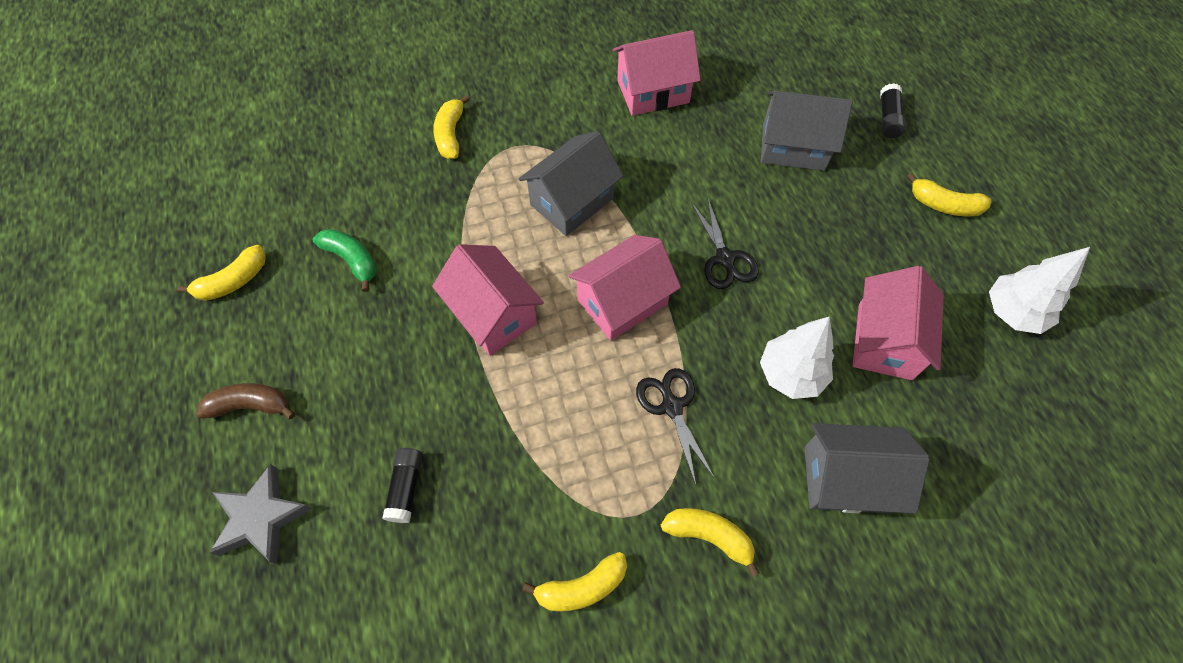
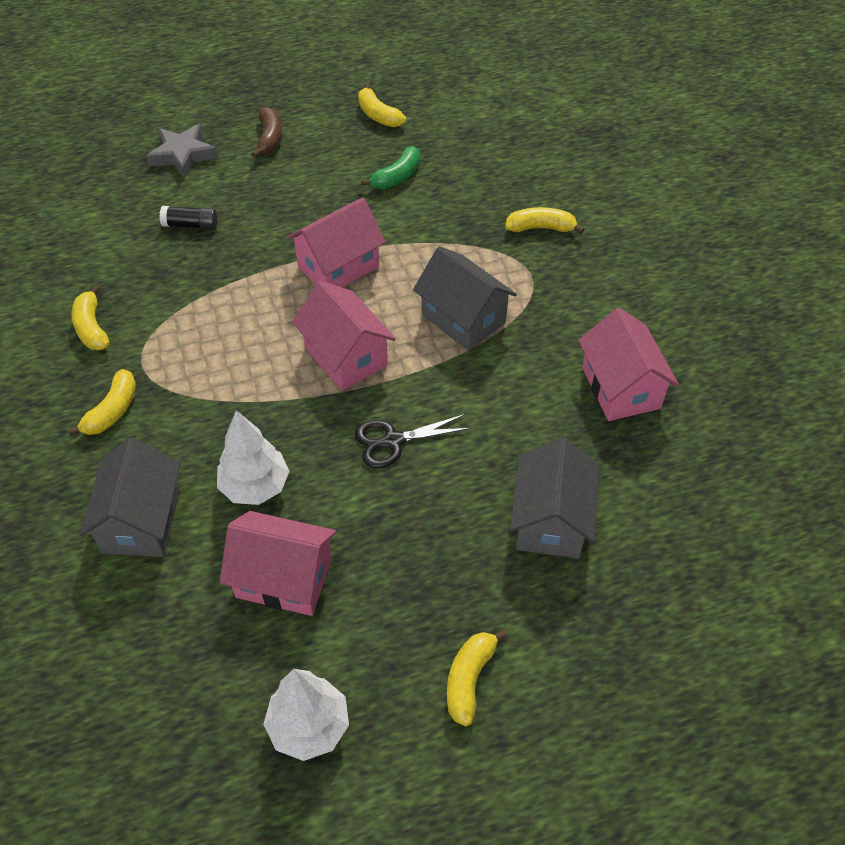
camera: 90 degrees right, 10 degrees down
black scissors [636,368,715,485] -> none
black glue stick [880,83,906,138] -> none

